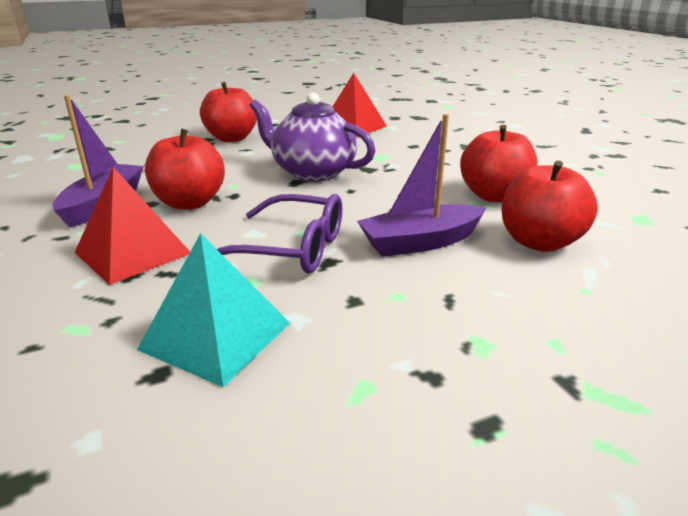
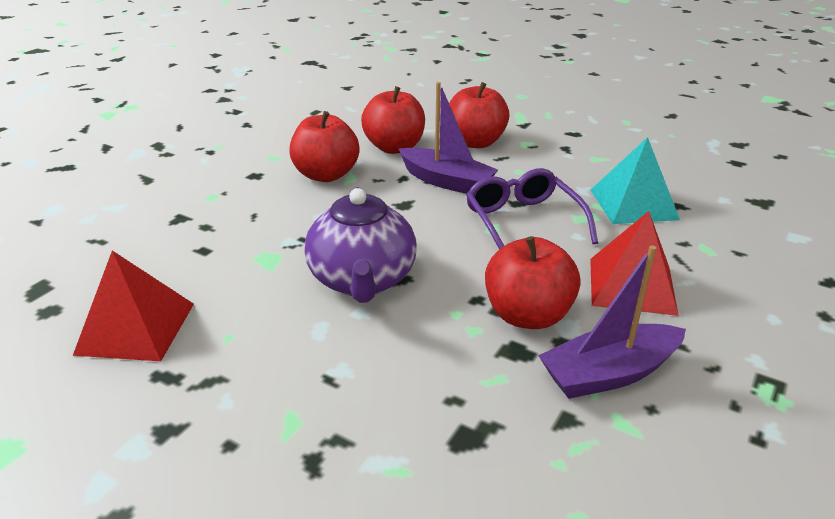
camera: 125 degrees left, 5 degrees up
red apple [200,82,257,142] -> red apple moved to [449,82,510,148]

